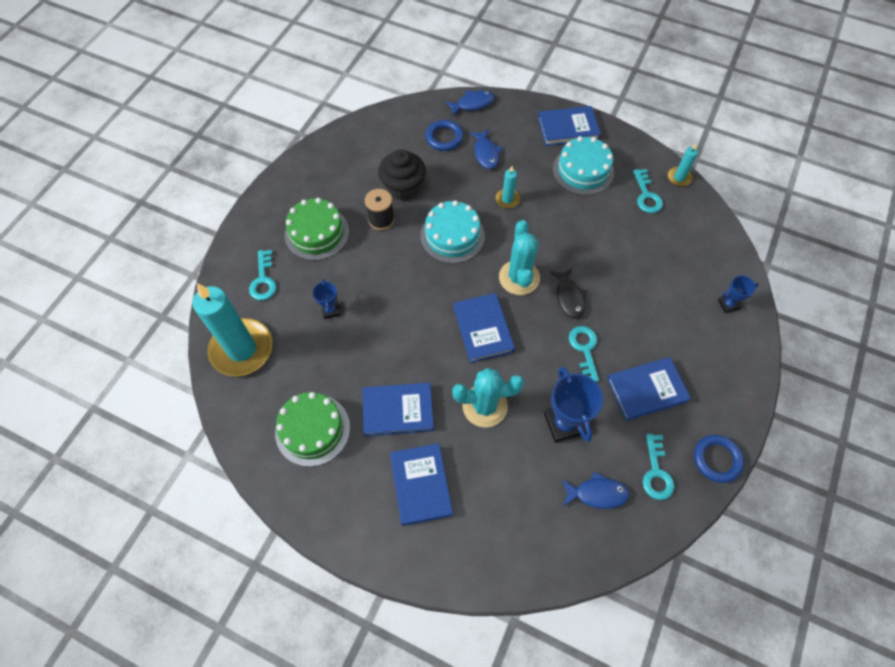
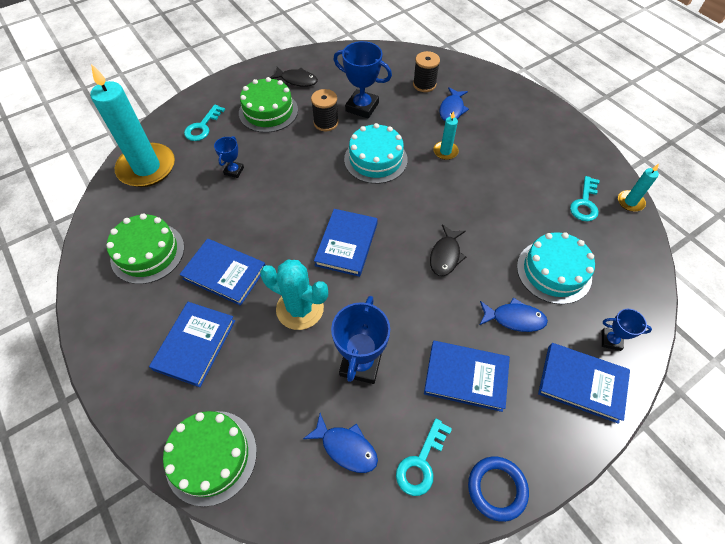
camera: 30 degrees right, 5 degrees down
black cupcake [378,149,426,201] -> blue trophy [333,41,392,119]
blue ring [426,120,464,151] -> black spool [413,51,440,92]
blue fish [445,90,495,116] -> blue fish moved to [480,298,548,332]
turquoise cactus [499,220,540,295] -> none
blue book [538,106,601,146] -> blue book moved to [538,343,630,424]
turquoise cake [553,136,614,195] -> turquoise cake moved to [517,232,595,304]
turquoise key [569,326,599,382] -> none
none -> green cake [163,411,257,507]
none -> black fish [270,67,318,87]

